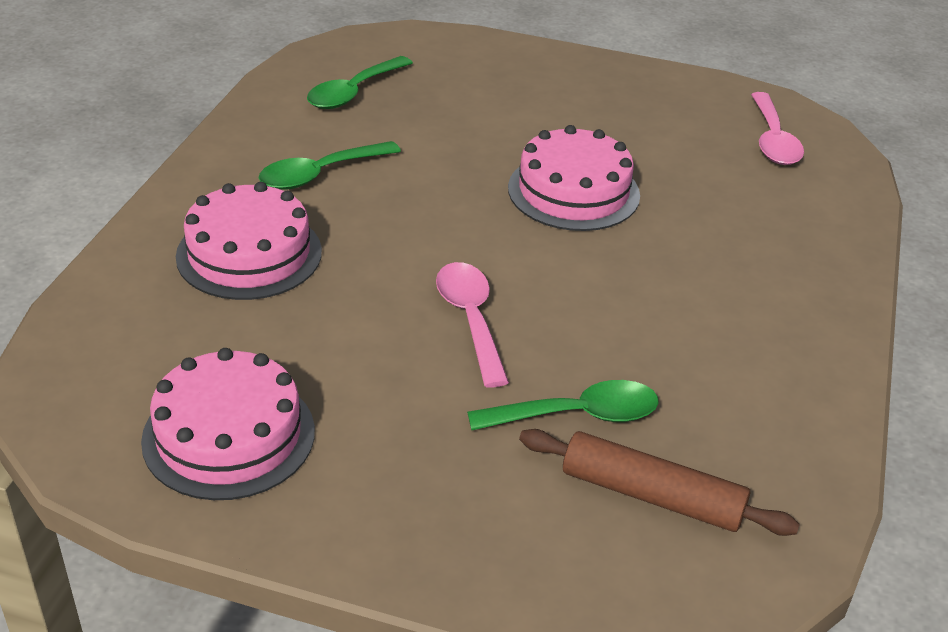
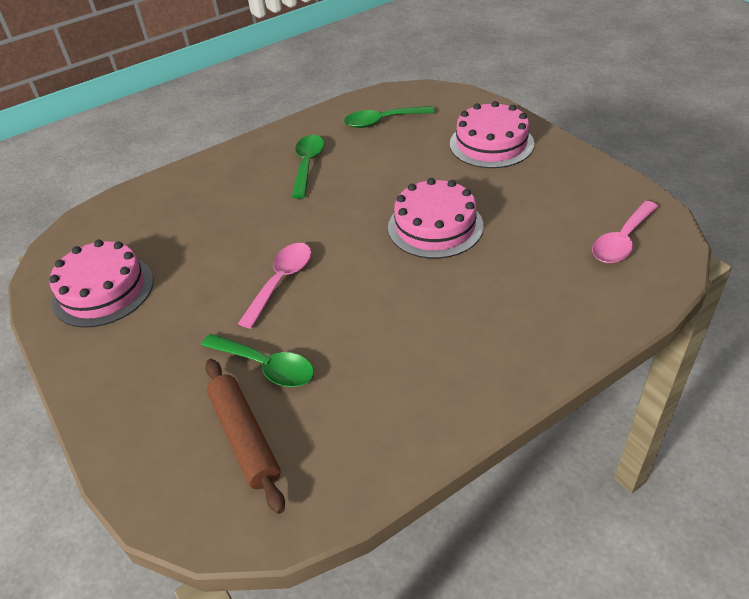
camera: 45 degrees right, 5 degrees up
pink cake [176,182,322,300] -> pink cake moved to [450,101,534,168]
green spoon [258,141,401,190] -> green spoon turned 90 degrees clockwise [292,135,324,199]

